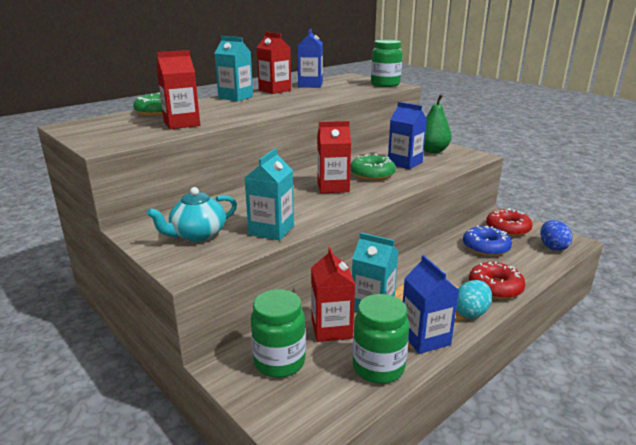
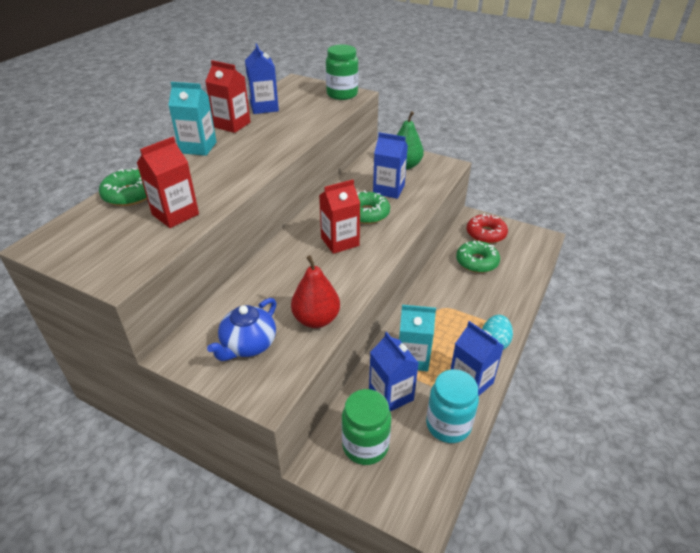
camera: 20 degrees left, 15 degrees up
turquoise teapot [147,187,237,242] -> blue teapot [207,298,276,361]
turquoise carton [245,148,294,241] -> red pear [291,255,340,328]
red carton [311,247,355,342] -> blue carton [369,332,419,411]
green jar [353,294,409,384] -> turquoise jar [426,369,479,443]
blue donut [463,225,512,256] -> green donut [456,240,500,273]
red donut [469,261,526,299] -> none
blue egg [540,220,573,251] -> none

